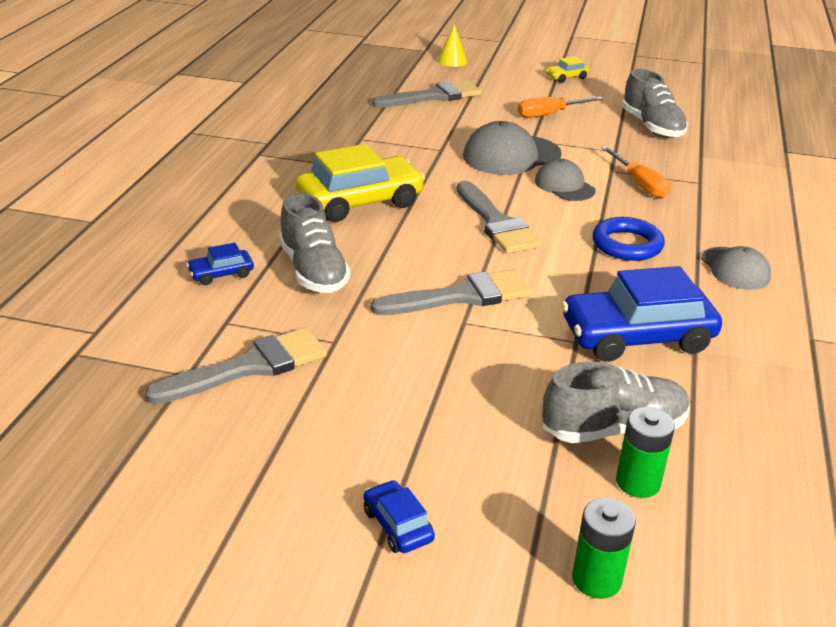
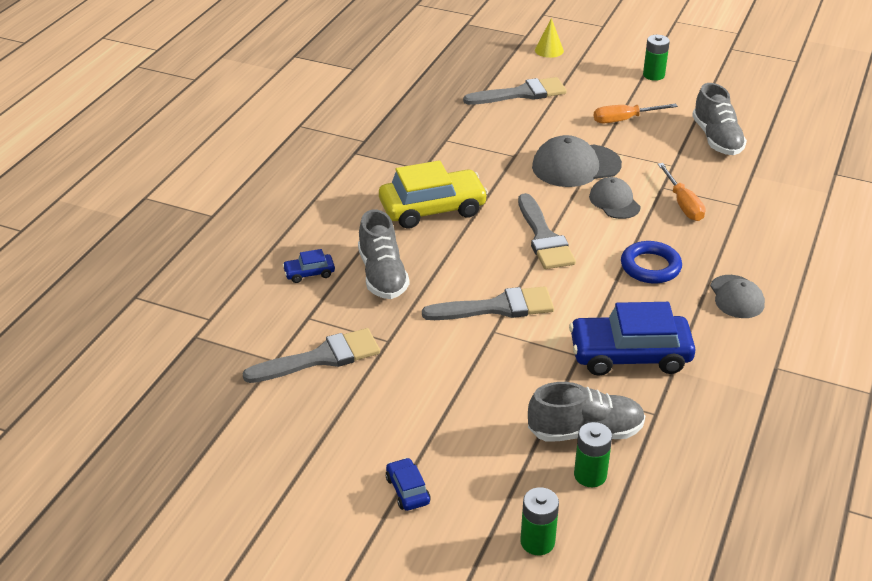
camera: 10 degrees right, 5 degrees up
yellow car [546,56,589,83] -> green battery [643,35,670,81]

